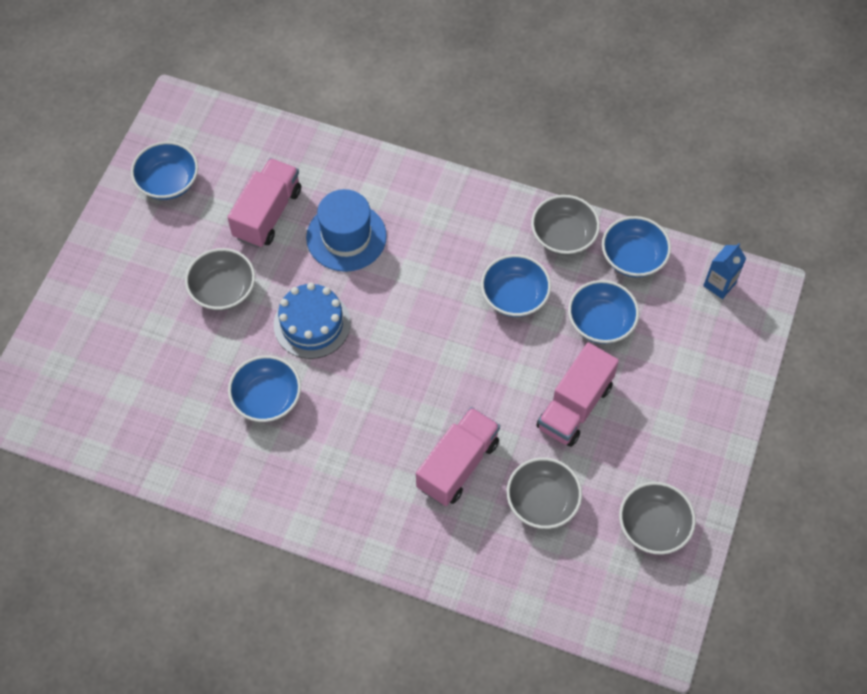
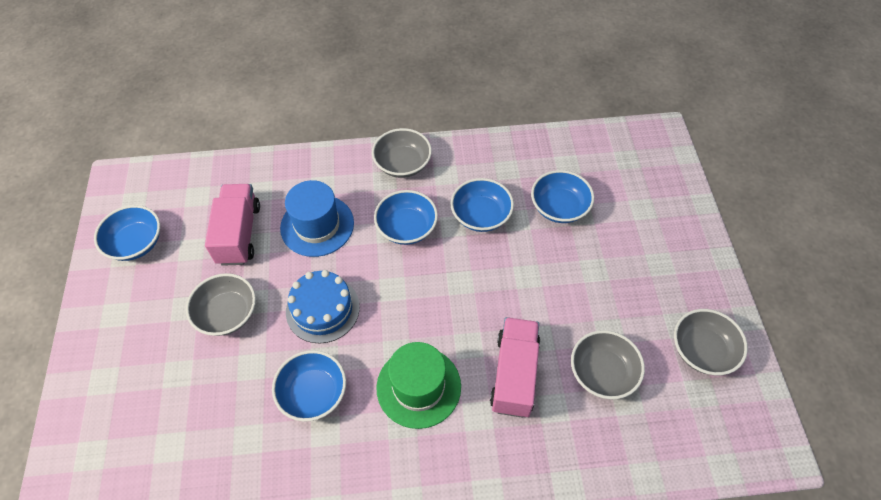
camera: 25 degrees left, 5 degrees down
grey bowl [531,195,600,255] -> grey bowl moved to [372,128,432,178]
pink truck [536,342,619,447] -> none
blue bowl [602,216,671,277] -> blue bowl moved to [374,190,438,245]
blue carton [703,243,746,299] -> none
none -> green hat [376,342,461,429]

